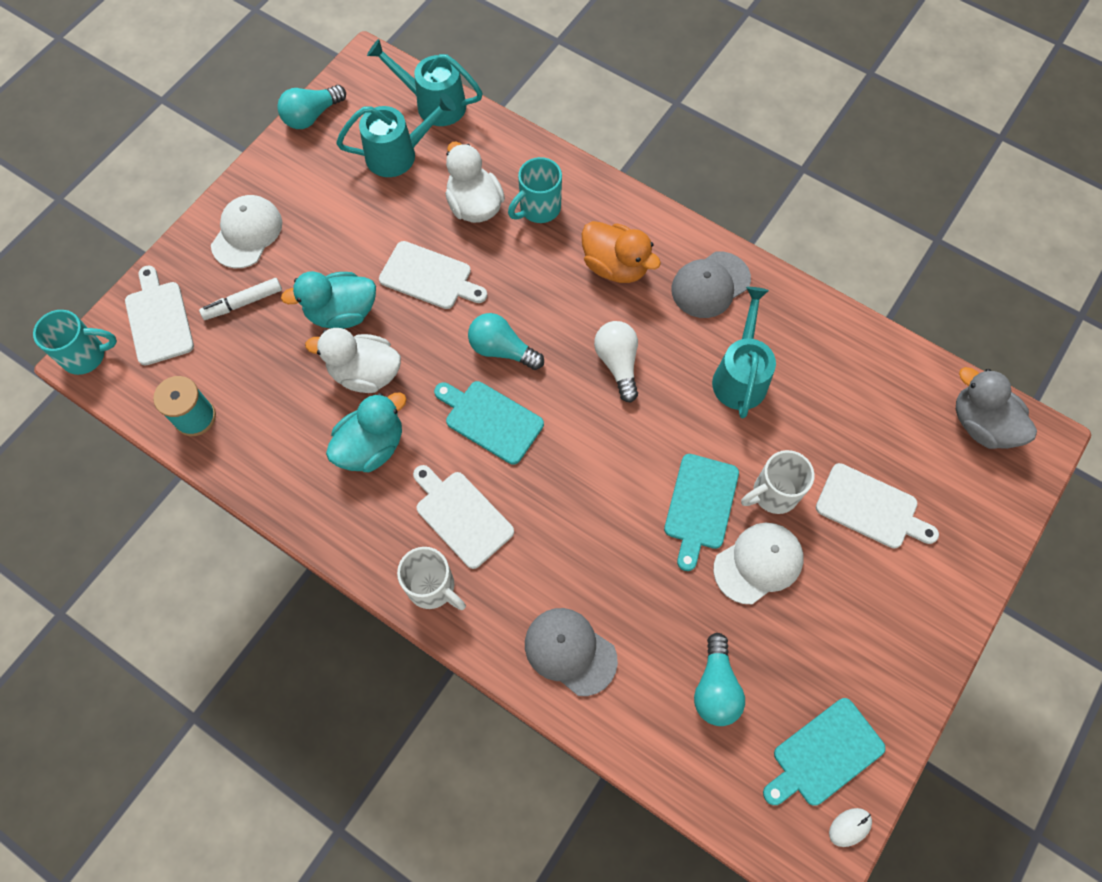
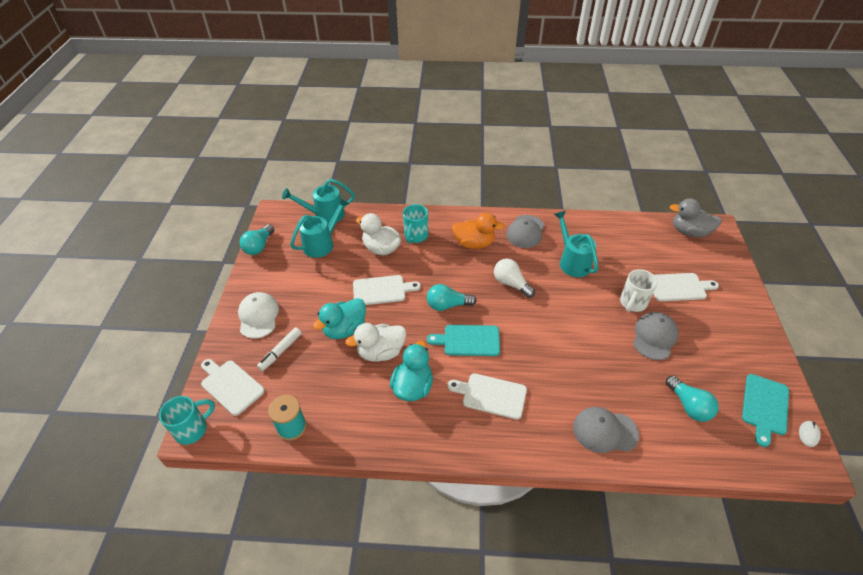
camera: 30 degrees left, 20 degrees down
white mug [397,547,466,610] -> none
turquoise cutting board [664,454,739,571] -> none
white cap [713,523,804,604] -> grey cap [633,312,679,360]

